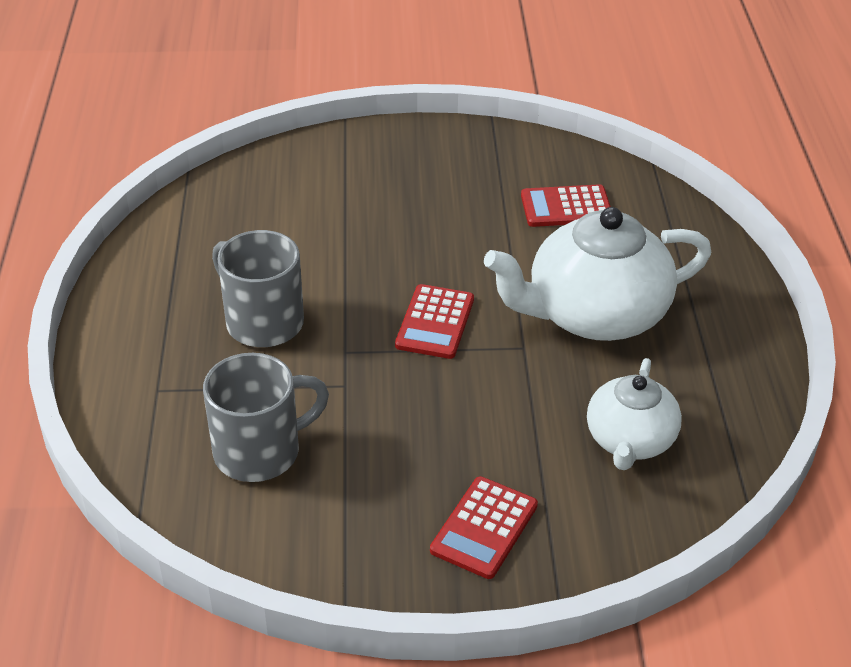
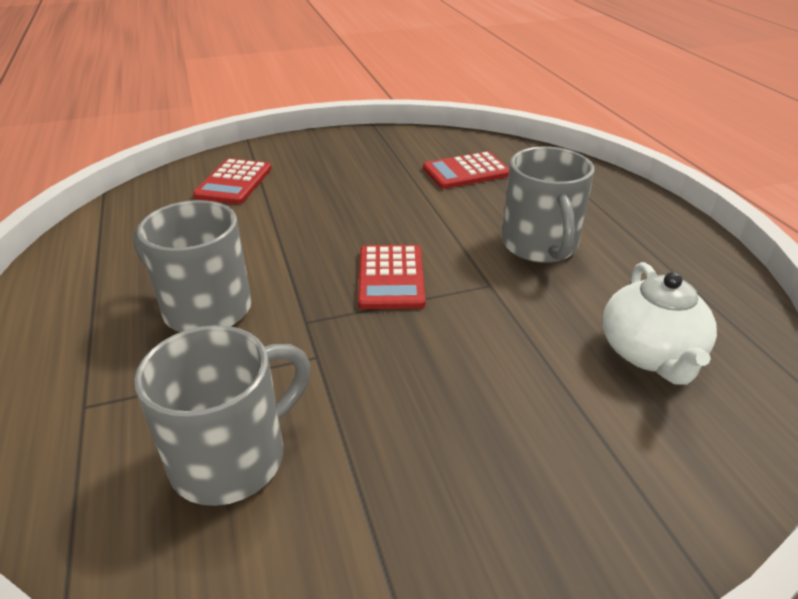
camera: 15 degrees left, 5 degrees down
red calculator [430,476,538,579] -> red calculator moved to [193,158,272,204]
white teapot [484,207,711,341] -> grey mug [501,147,594,263]

